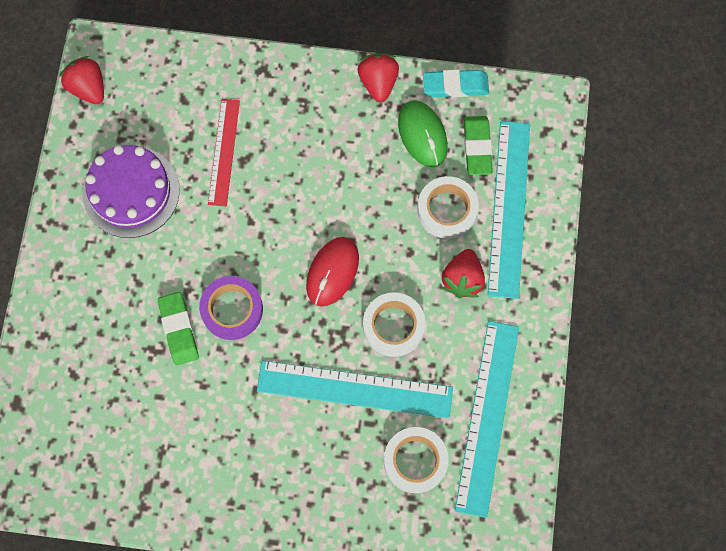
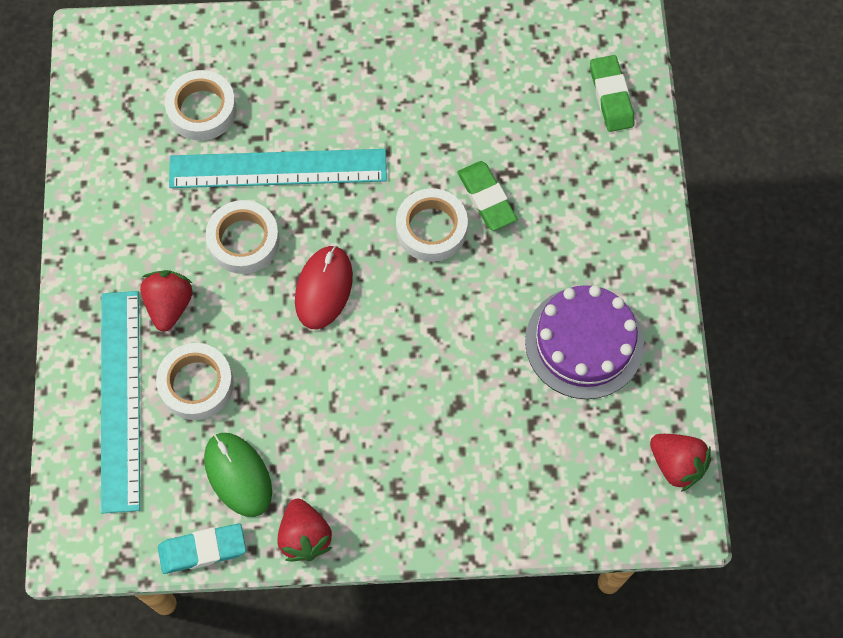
camera: 170 degrees right, 5 degrees down
purple tape [199,276,263,340] -> white tape [396,188,468,262]
red ruler [208,99,240,206] -> none
turquoise ruler [455,321,519,518] -> none
green eraser [464,116,493,175] -> green eraser moved to [590,55,634,132]

